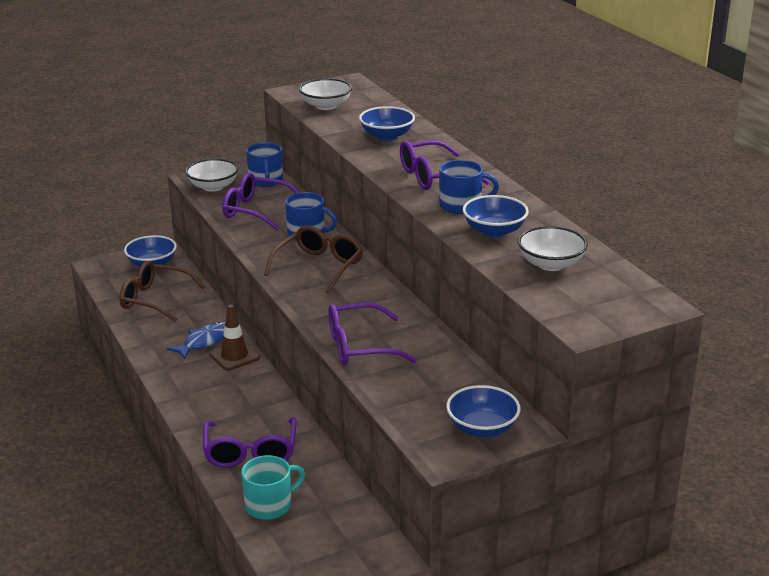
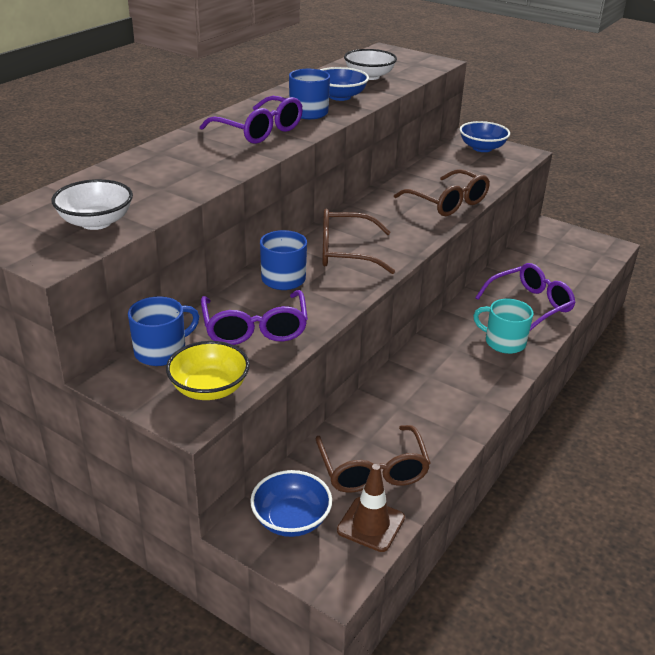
camera: 120 degrees left, 5 degrees up
blue fish [167,322,225,359] -> none
white bowl [185,159,238,192] -> yellow bowl [166,341,250,400]
brown traffic cone [209,305,260,371] -> brown traffic cone moved to [337,464,405,552]
turquoise mug [241,455,305,520] -> turquoise mug moved to [473,299,533,354]
purple glasses [329,303,417,365] -> brown glasses [394,169,490,216]
blue bowl [359,106,415,141] -> none

